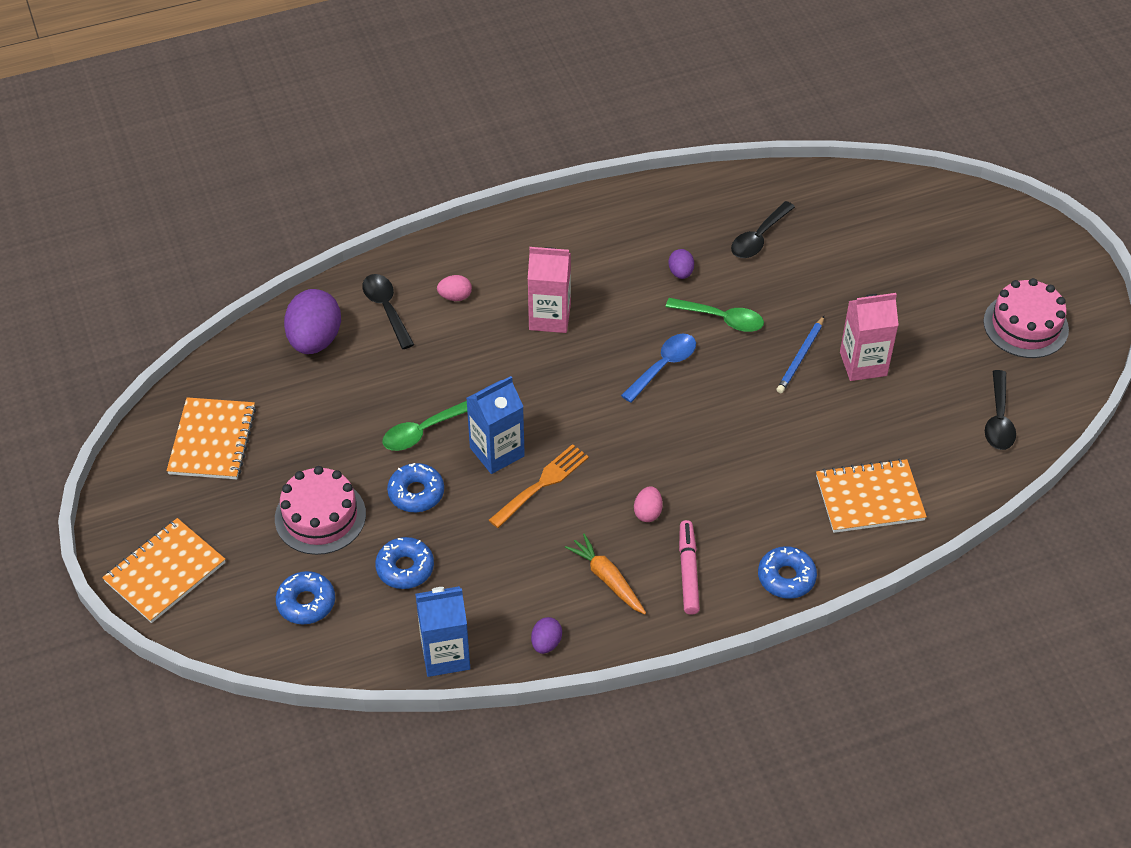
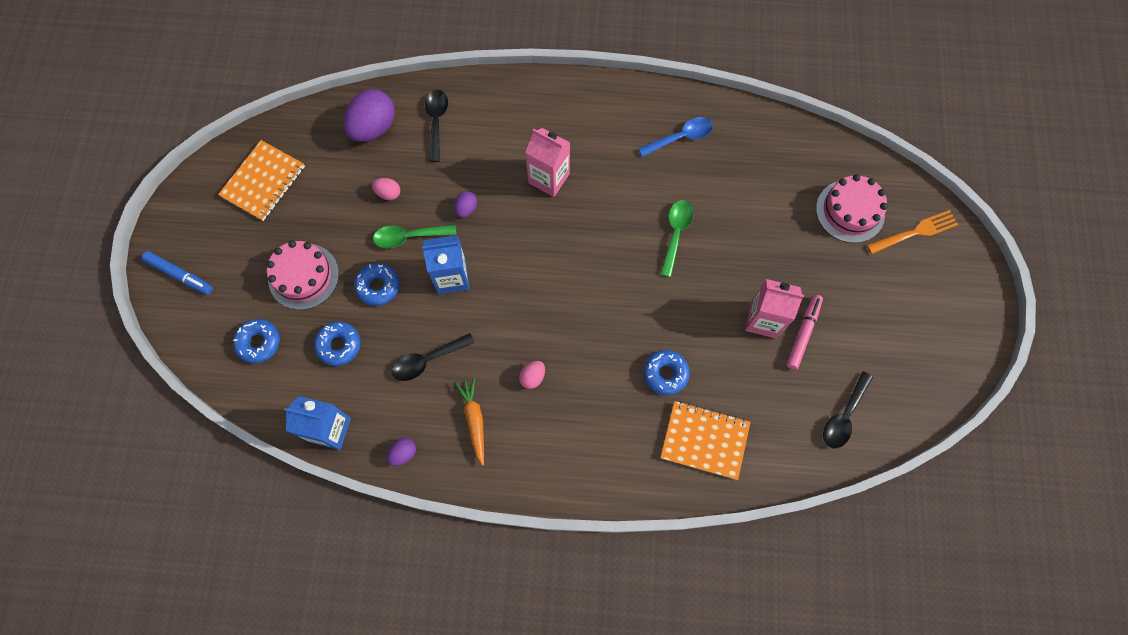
camera: 25 degrees right, 20 degrees up
orange notebook [102,518,225,623] -> blue marker [142,251,213,295]
pink egg [437,275,472,301] -> pink egg moved to [372,178,400,200]
orange fork [489,444,589,528] -> orange fork moved to [867,210,958,254]
blue spoon [621,334,696,403] -> blue spoon moved to [638,117,713,157]
green spoon [666,298,764,332] -> green spoon turned 120 degrees counterclockwise [660,200,694,277]
purple egg [668,249,694,279] -> purple egg moved to [454,191,477,218]
pink marker [679,520,700,615] -> pink marker moved to [786,295,823,370]
black spoon [731,201,795,258] -> black spoon moved to [392,333,475,381]
blue donut [758,546,817,599] -> blue donut moved to [643,350,690,395]
blue pencil [777,316,824,393] -> none
pink cake [983,278,1069,358] -> pink cake moved to [816,174,888,243]

